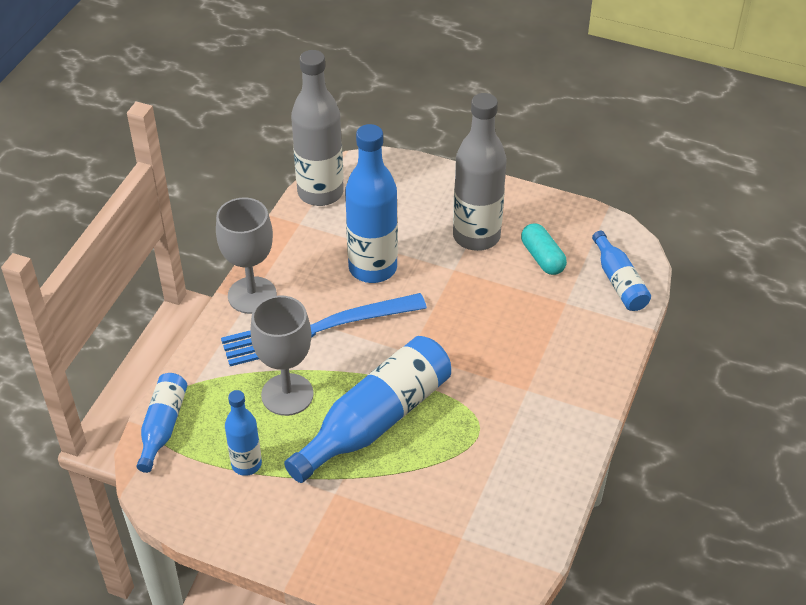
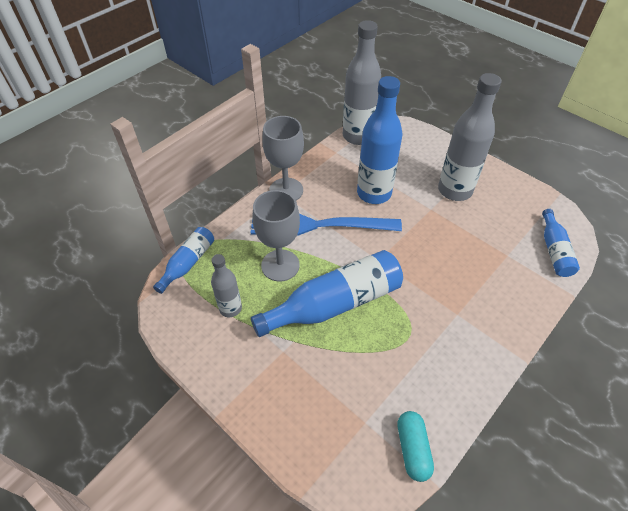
camera: 20 degrees right, 5 degrees up
blue bottle [225,390,262,476] -> grey bottle [211,254,242,317]
turquoise capsule [521,223,567,275] -> turquoise capsule moved to [397,411,434,482]

